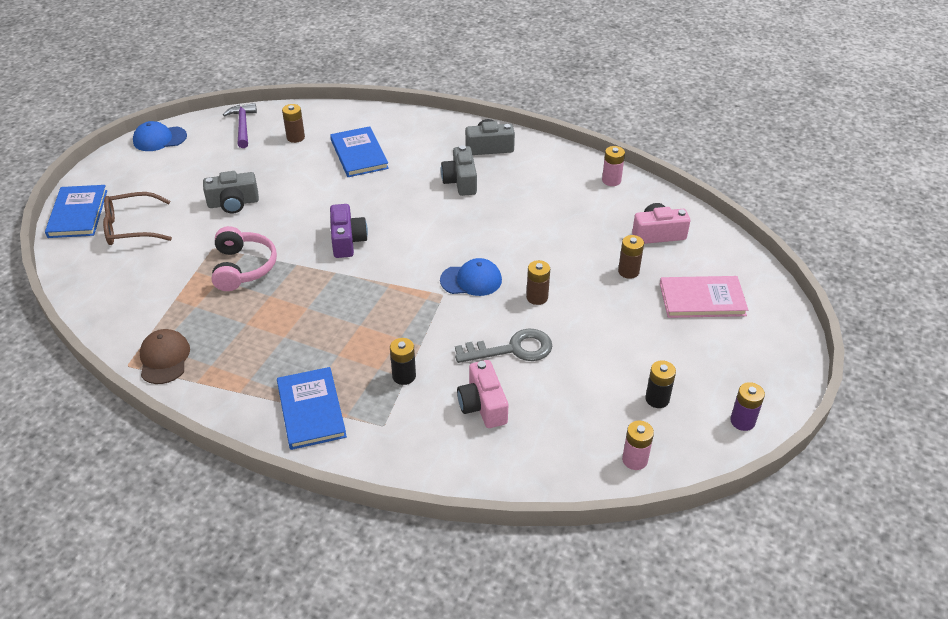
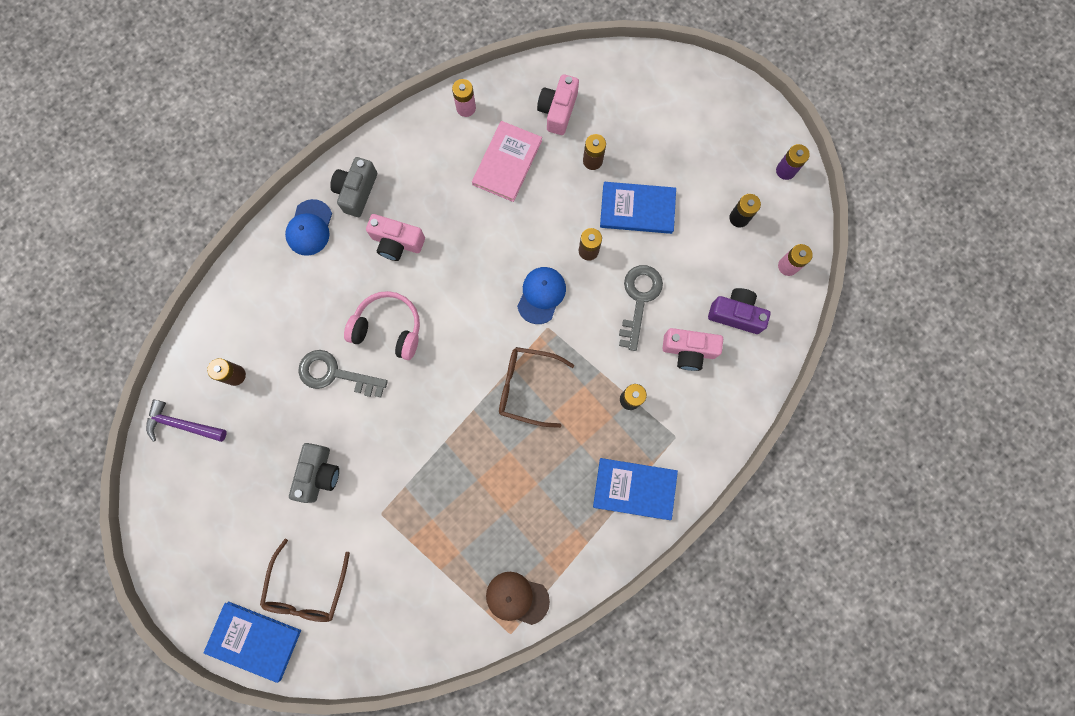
camera: 65 degrees left, 35 degrees up
blue cap [133,121,187,151] -> blue cap moved to [285,199,332,256]
pink headphones [212,226,277,291] -> pink headphones moved to [344,291,420,360]
blue book [330,126,389,177] -> blue book moved to [600,182,676,234]
purple camera [330,204,368,258] -> purple camera moved to [708,288,771,334]
grey camera [441,145,477,196] -> pink camera [366,214,425,261]
pink book [660,276,748,318] -> pink book moved to [472,121,542,202]
none -> grey key [298,350,388,397]
none -> brown glasses [499,347,574,428]

